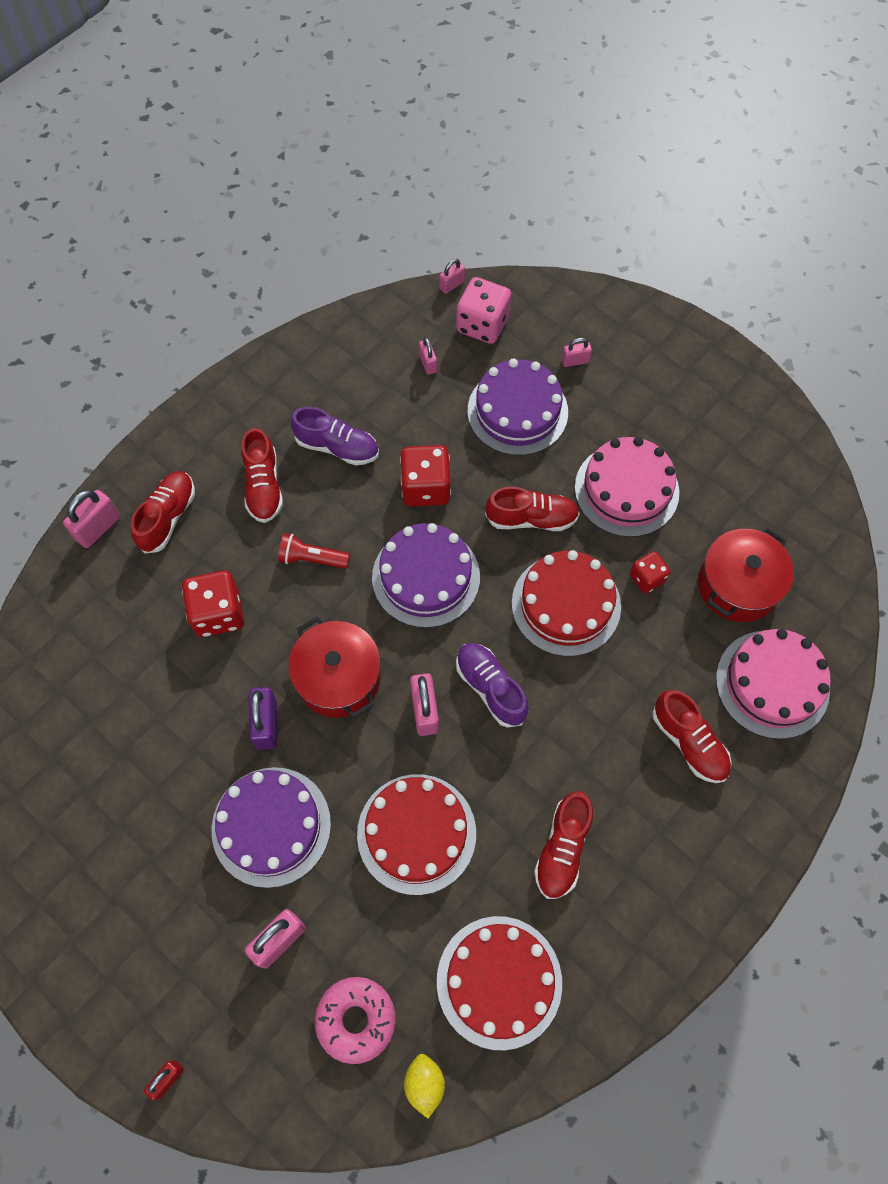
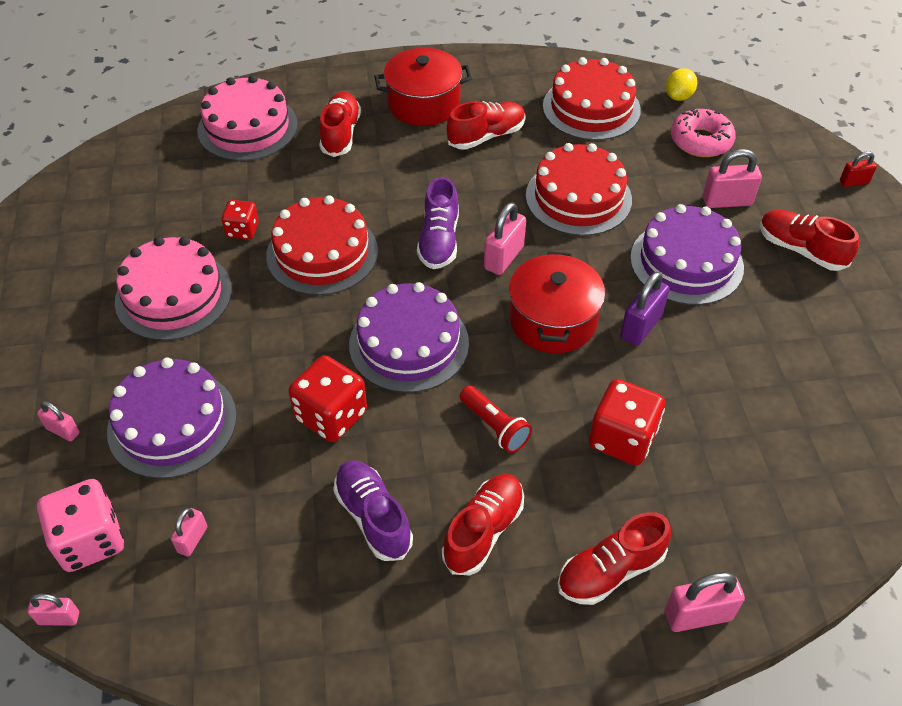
camera: 140 degrees left, 15 degrees down
red shoe [485,487,580,531] -> red shoe moved to [760,210,859,271]
red pot [698,527,794,622] -> red pot moved to [374,48,472,126]

